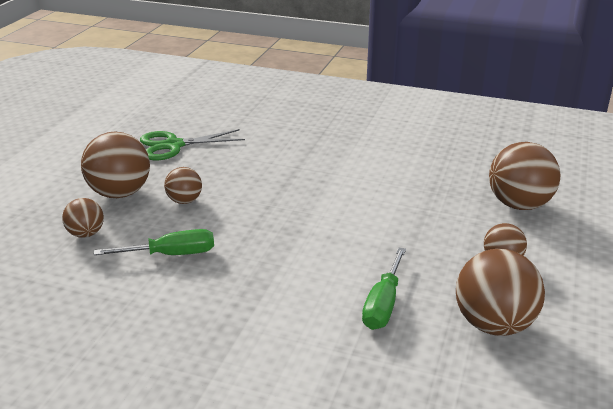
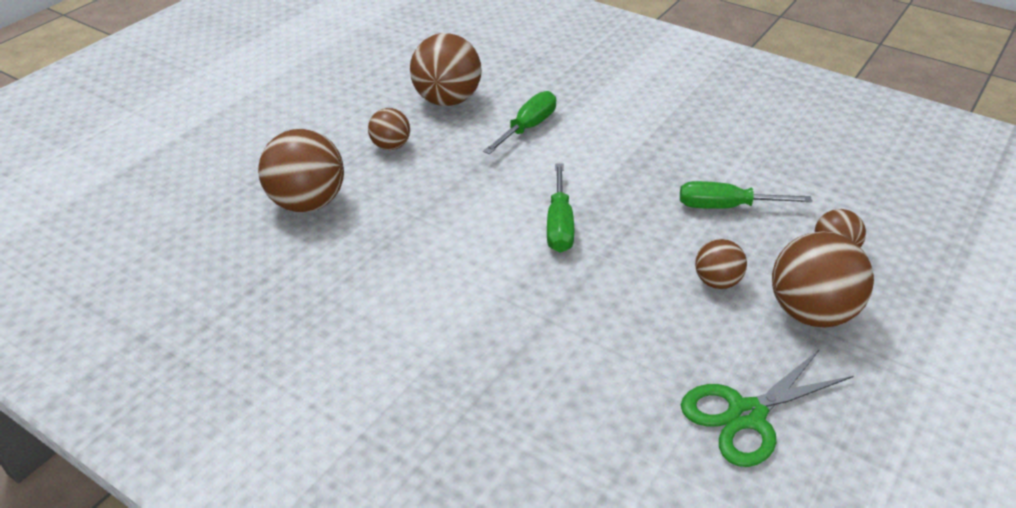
camera: 165 degrees left, 10 degrees up
green scissors [140,129,245,160] -> green scissors turned 150 degrees clockwise [681,349,853,467]
none -> green screwdriver [547,163,574,253]

